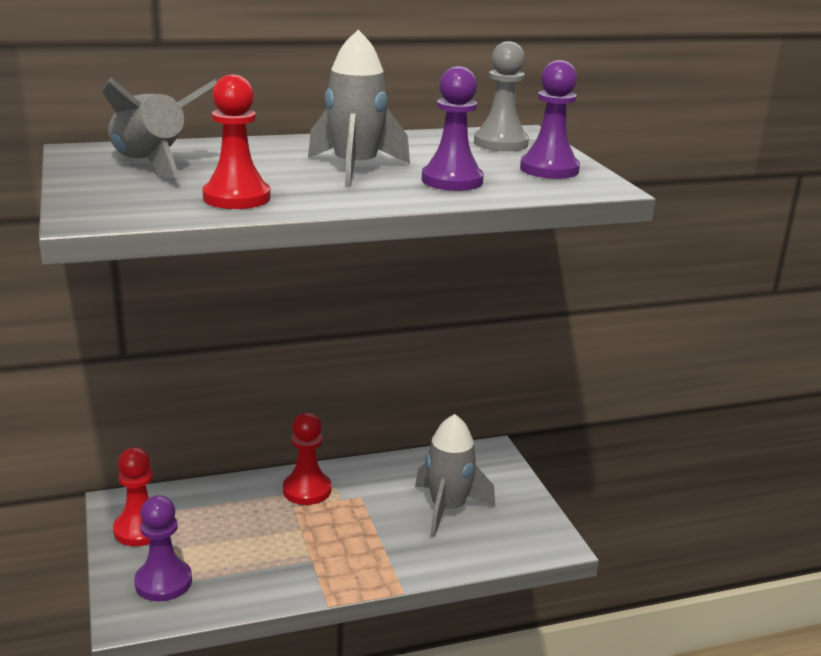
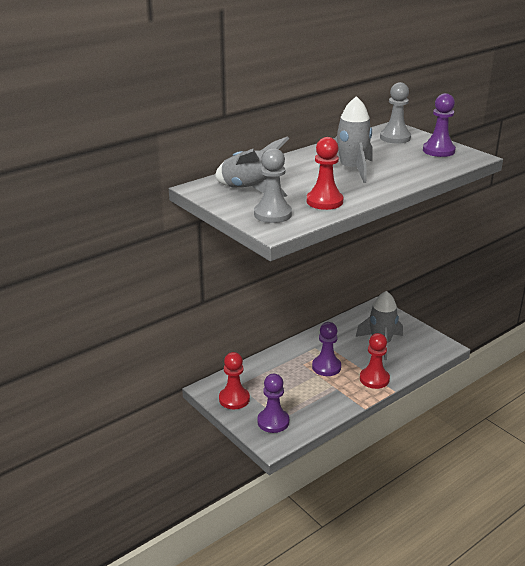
camera: 20 degrees left, 5 degrees up
red pawn [283,412,331,505] -> red pawn moved to [360,333,390,389]
purple pawn [421,66,484,191] -> purple pawn moved to [312,322,341,376]
none -> grey pawn [254,148,292,223]

